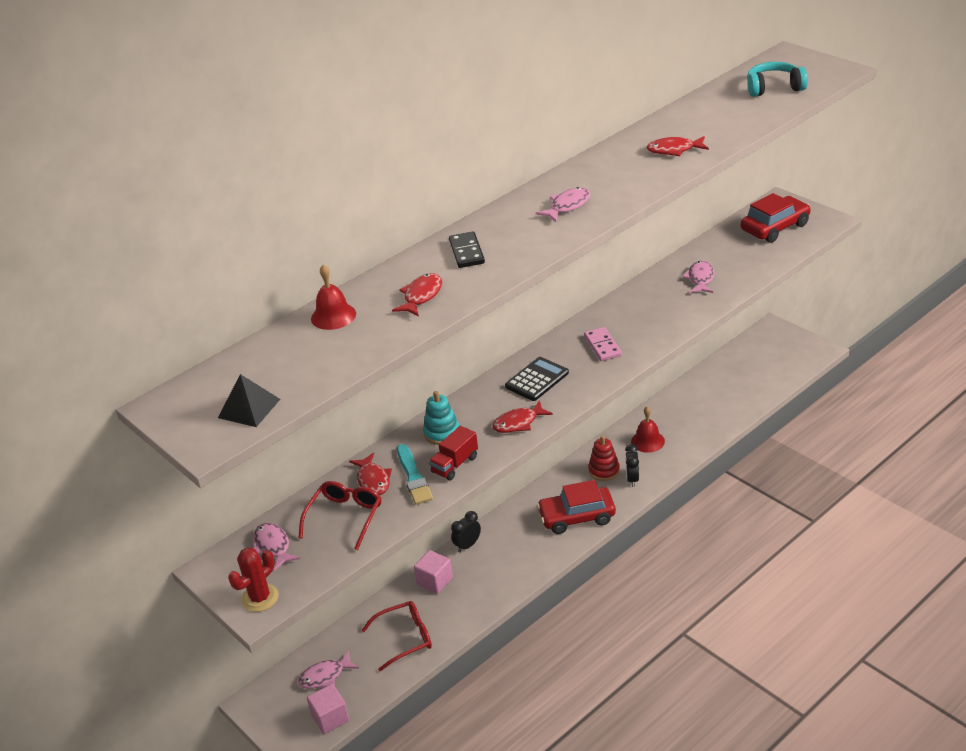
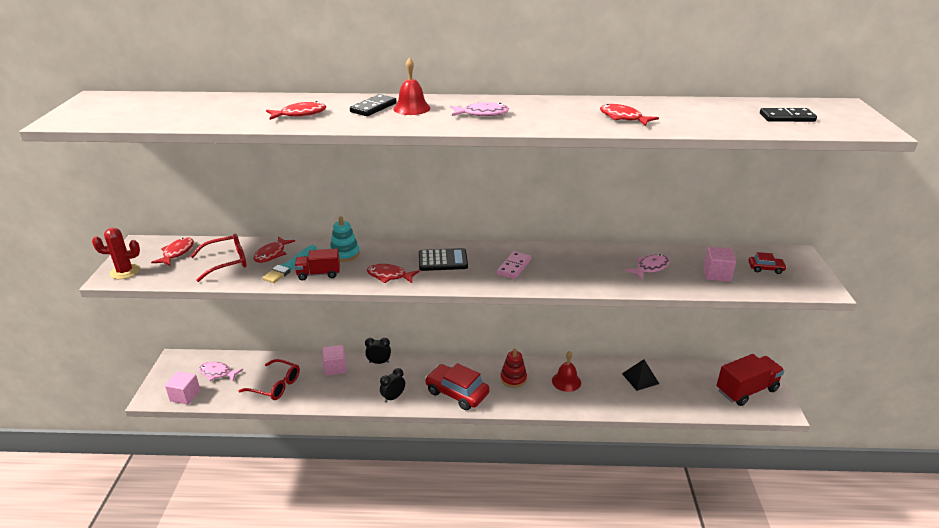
camera: 40 degrees right, 5 degrees down
black pyramid [218,374,280,427] -> black pyramid moved to [622,359,659,391]
pink fish [254,523,300,571] -> red fish [151,238,194,266]
red bell [311,264,356,330] -> red bell moved to [393,57,431,115]
black clock [625,444,639,487] -> black clock moved to [380,368,405,403]
red car [741,193,811,243] -> red car [748,252,787,274], size x0.48
turquoise headphones [747,62,808,97] -> black domino [760,108,817,122]
none -> pink cube [703,247,736,282]
none -> red truck [717,354,785,406]

